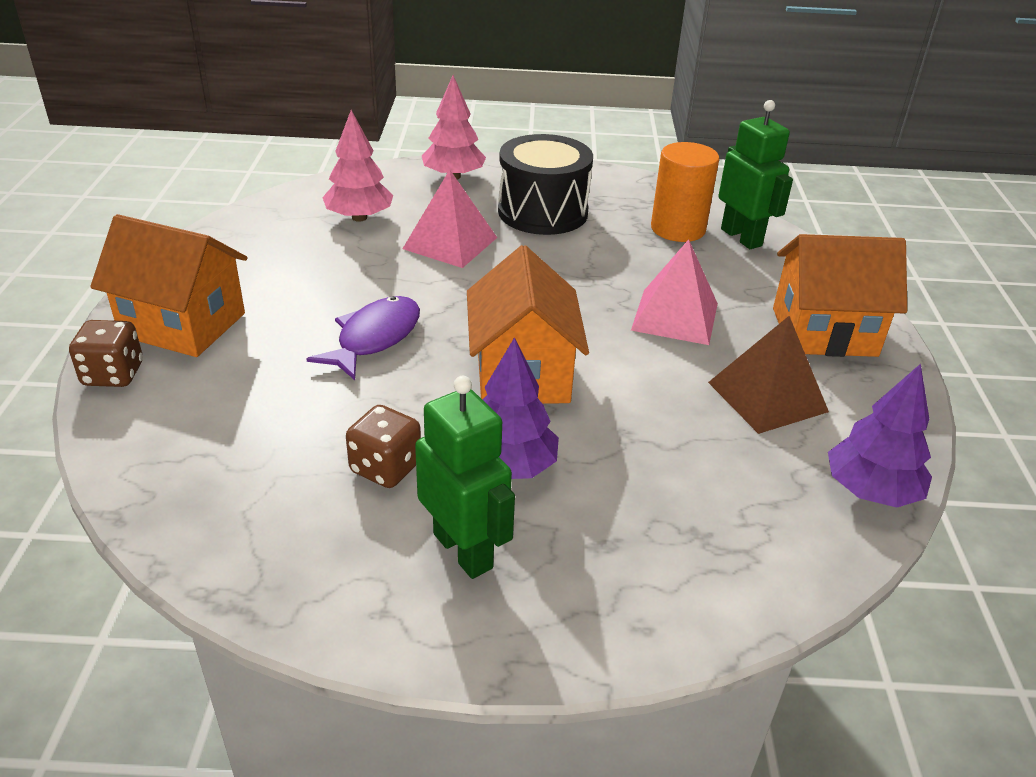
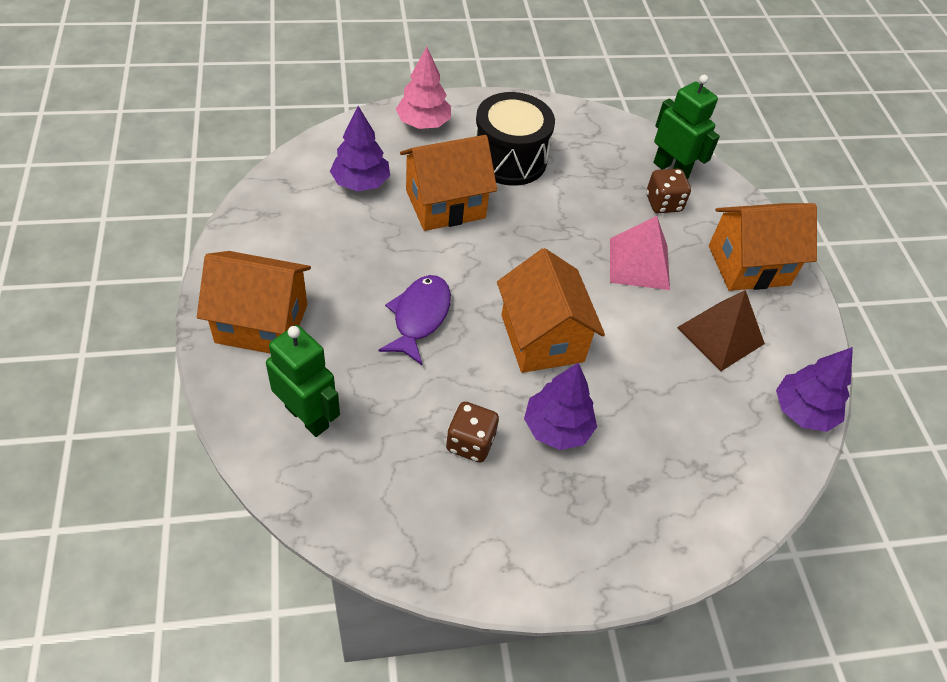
camera: 15 degrees left, 15 degrees up
brown dice [69,320,143,387] -> brown dice moved to [646,169,691,213]
pink tree [323,110,393,222] -> purple tree [330,106,390,191]
pink pyramid [402,170,497,268] -> orange house [400,135,497,231]
green robot [415,376,515,579] -> green robot moved to [266,325,340,437]
orange cylinder [651,142,720,242] -> none

